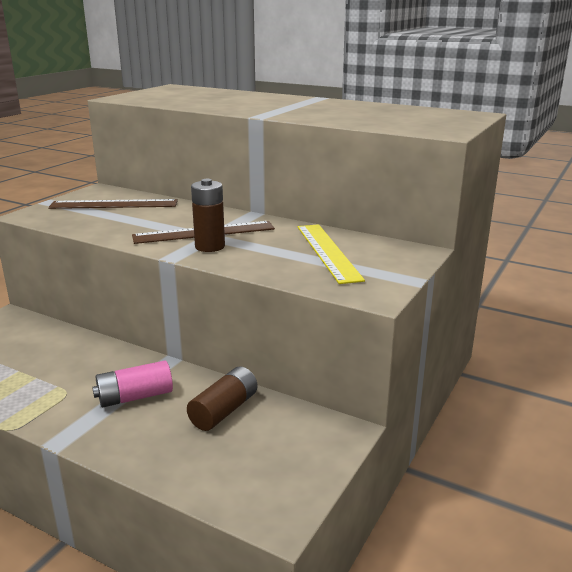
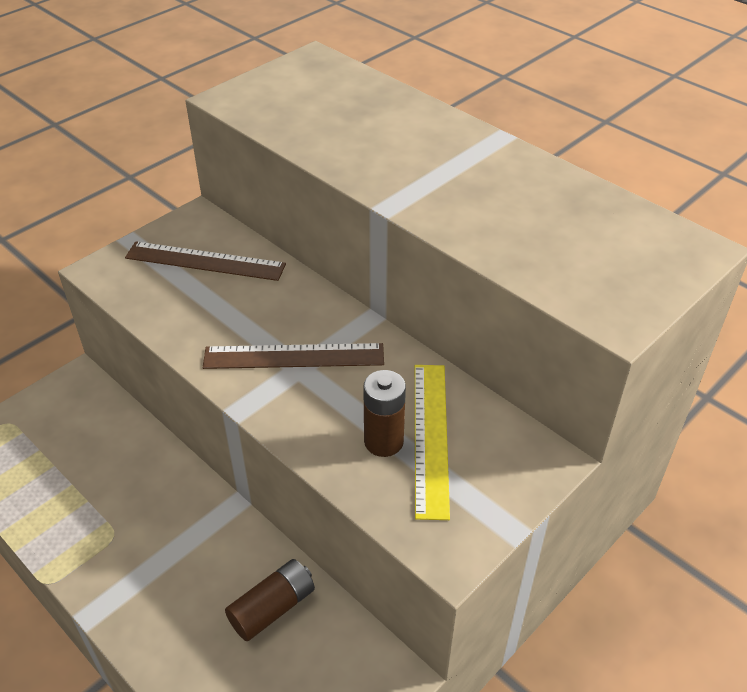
camera: 15 degrees right, 20 degrees up
pink battery [92,360,173,407] -> none
brown battery [191,179,225,252] -> brown battery moved to [363,370,406,457]

